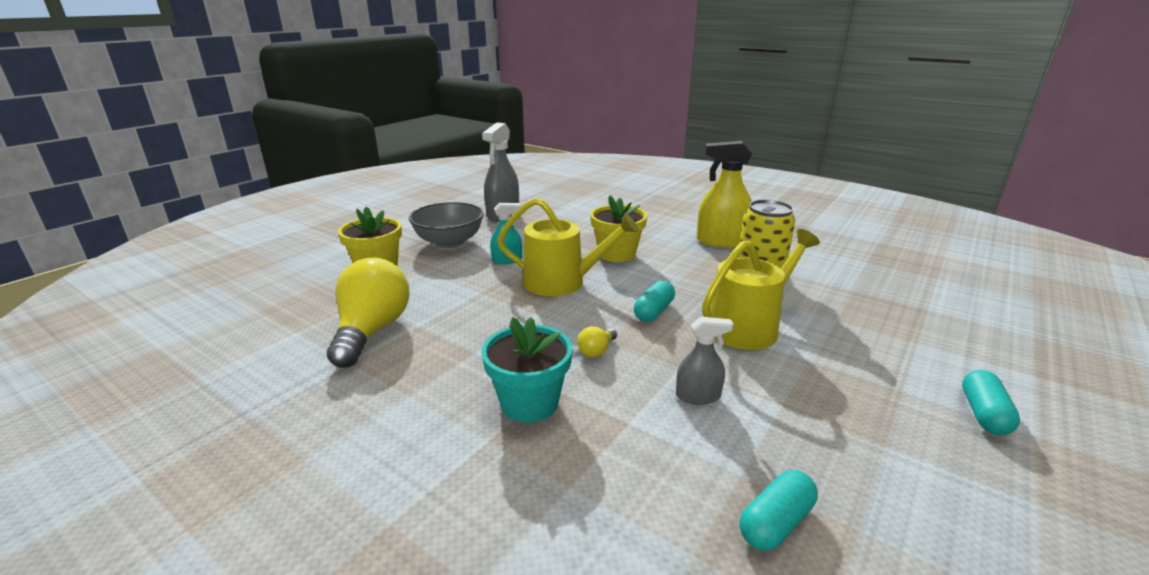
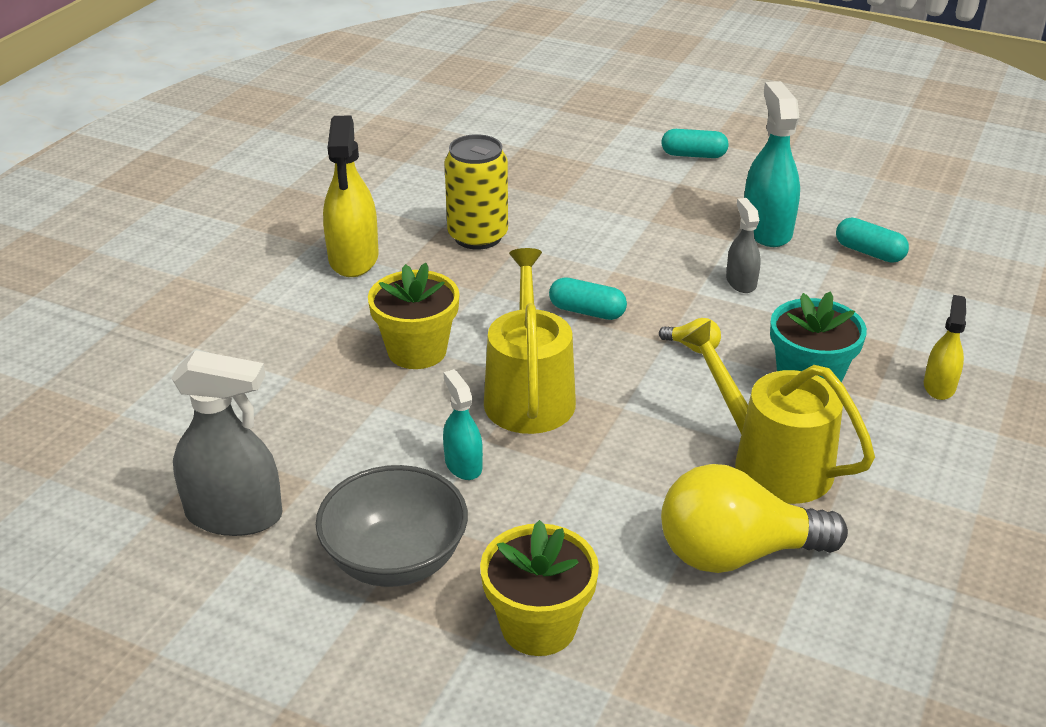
camera: 100 degrees left, 10 degrees up
yellow watering can [702,229,820,350] -> yellow watering can moved to [681,320,875,504]
none -> turquoise spray bottle [744,81,800,247]
none -> yellow spray bottle [924,295,966,400]

